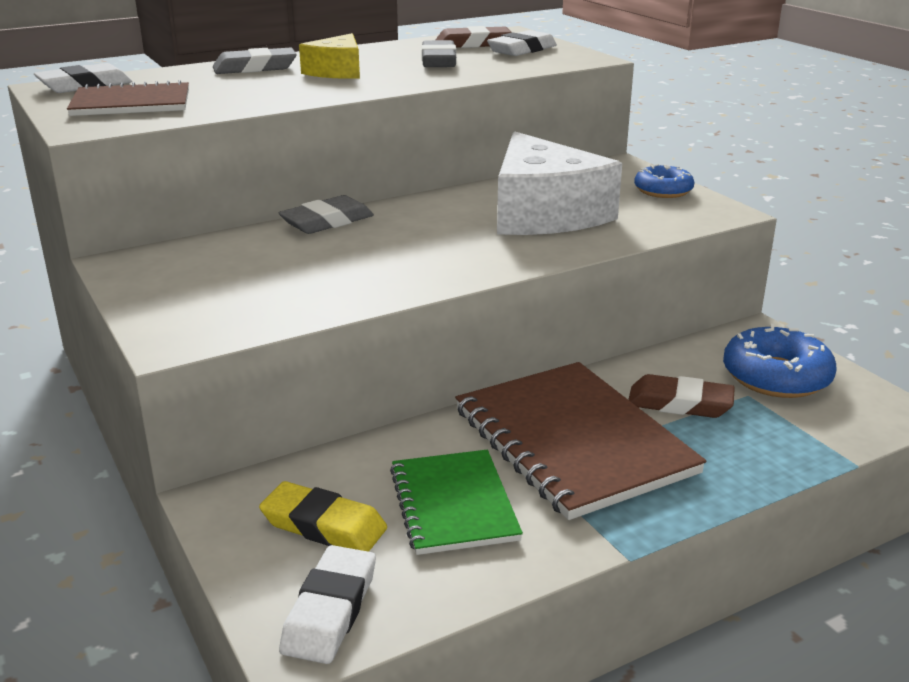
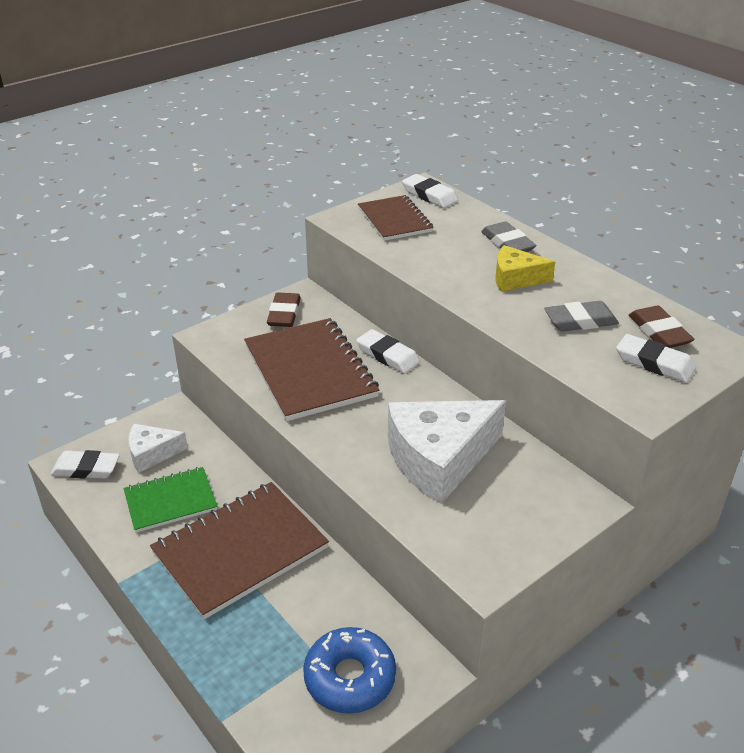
camera: 80 degrees right, 10 degrees up
yellow eraser [259,481,387,552] -> white cheese [129,424,188,473]
grey eraser [279,195,374,234] -> white eraser [356,329,420,374]
brown eraser [628,374,735,418] -> brown eraser moved to [267,293,301,327]
blue donut [634,164,695,198] -> none
none -> brown notebook [244,318,379,421]

